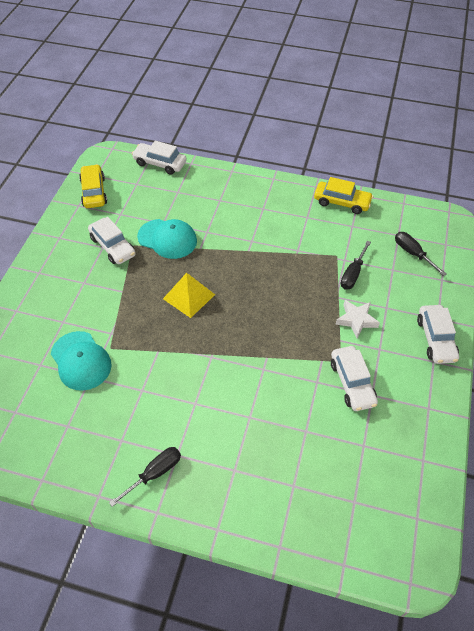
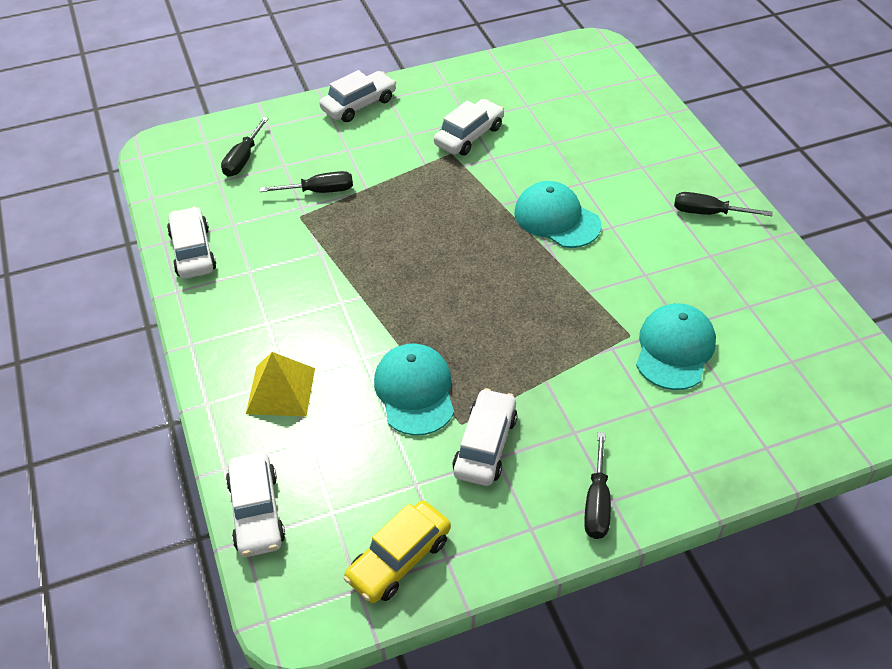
camera: 125 degrees left, 5 degrees down
yellow pyramid [163,273,215,318] -> yellow pyramid moved to [246,352,315,417]
yellow car [314,177,373,214] -> white car [167,206,216,279]
white star [335,300,380,338] -> none
none -> turquoise cap [514,181,601,248]
none -> black screwdriver [584,432,611,539]

